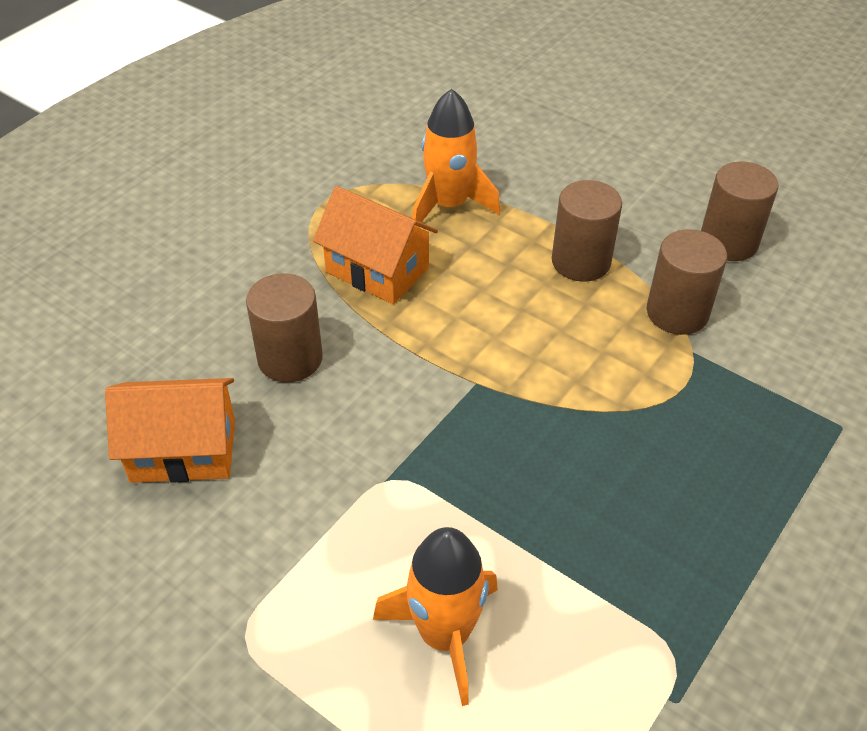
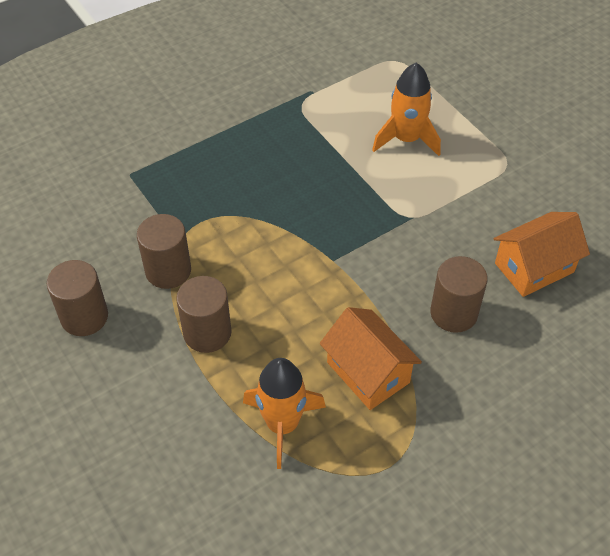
camera: 160 degrees left, 5 degrees up
orange house [105,378,235,483] -> orange house turned 45 degrees counterclockwise [494,212,590,297]

